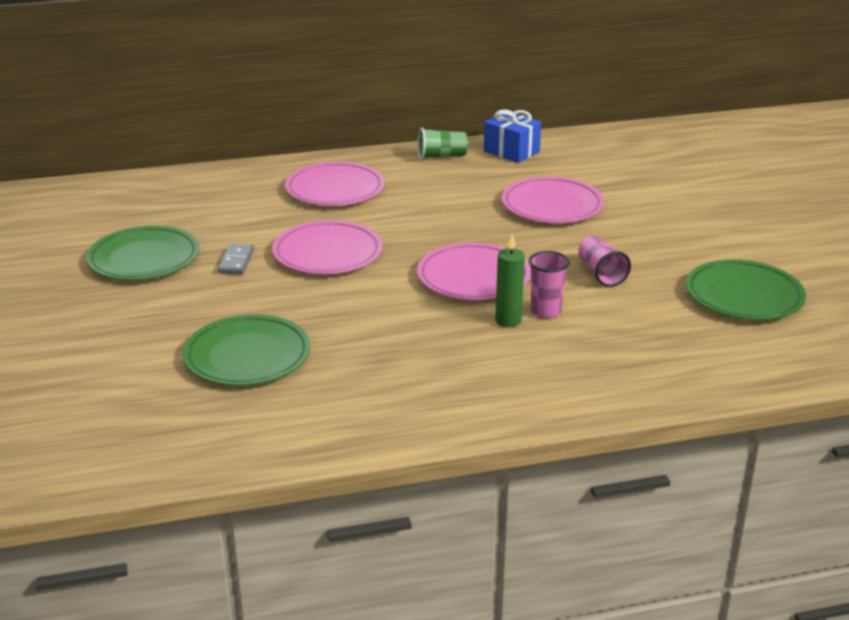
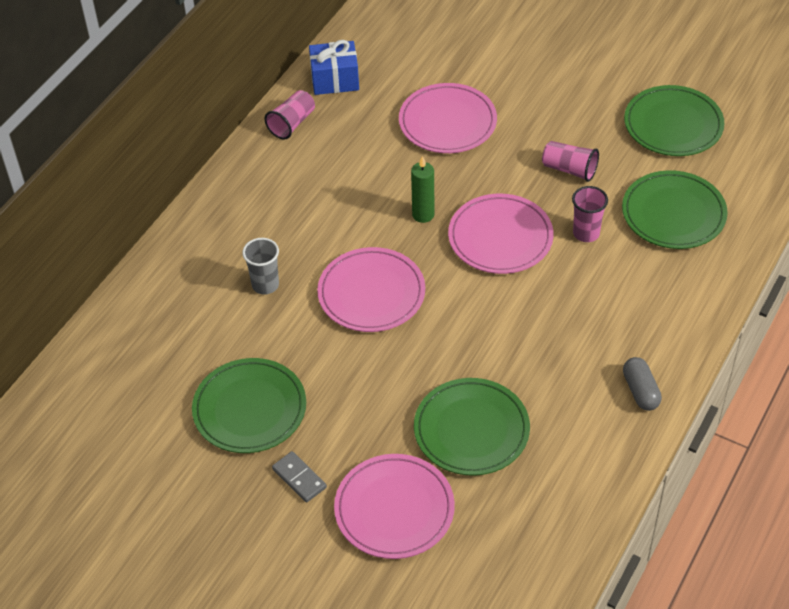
camera: 45 degrees left, 20 degrees up
grey domino [218,244,254,274] -> grey domino moved to [272,451,327,502]
pink plate [285,162,385,206] -> pink plate moved to [334,454,455,559]
green cup [418,128,468,159] -> pink cup [265,90,315,139]
green candle [495,234,525,327] -> green candle moved to [411,156,435,223]
none -> grey cup [242,238,279,295]
none -> green plate [622,170,728,249]
none -> grey capsule [623,357,662,411]

